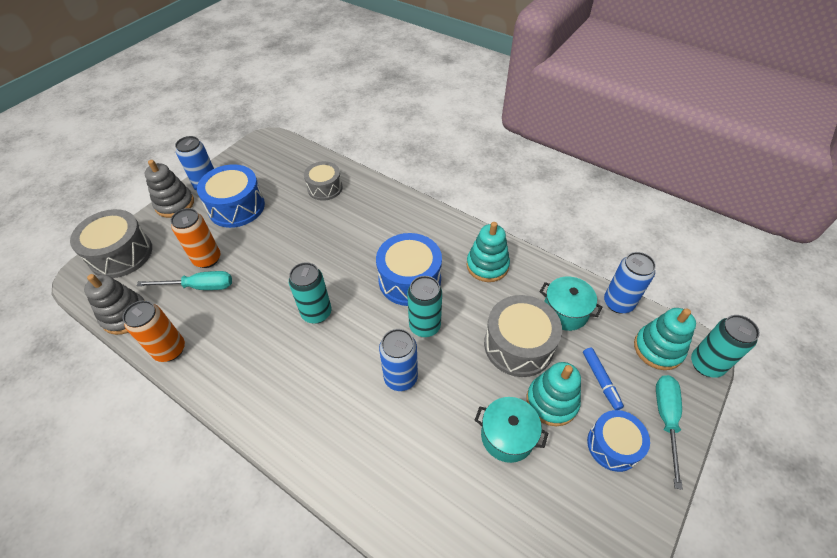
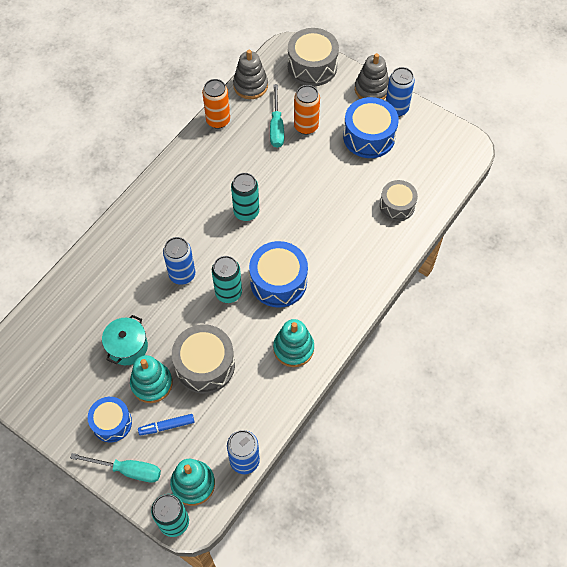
camera: 90 degrees right, 10 degrees up
turquoise pot [540,277,602,331] -> none

